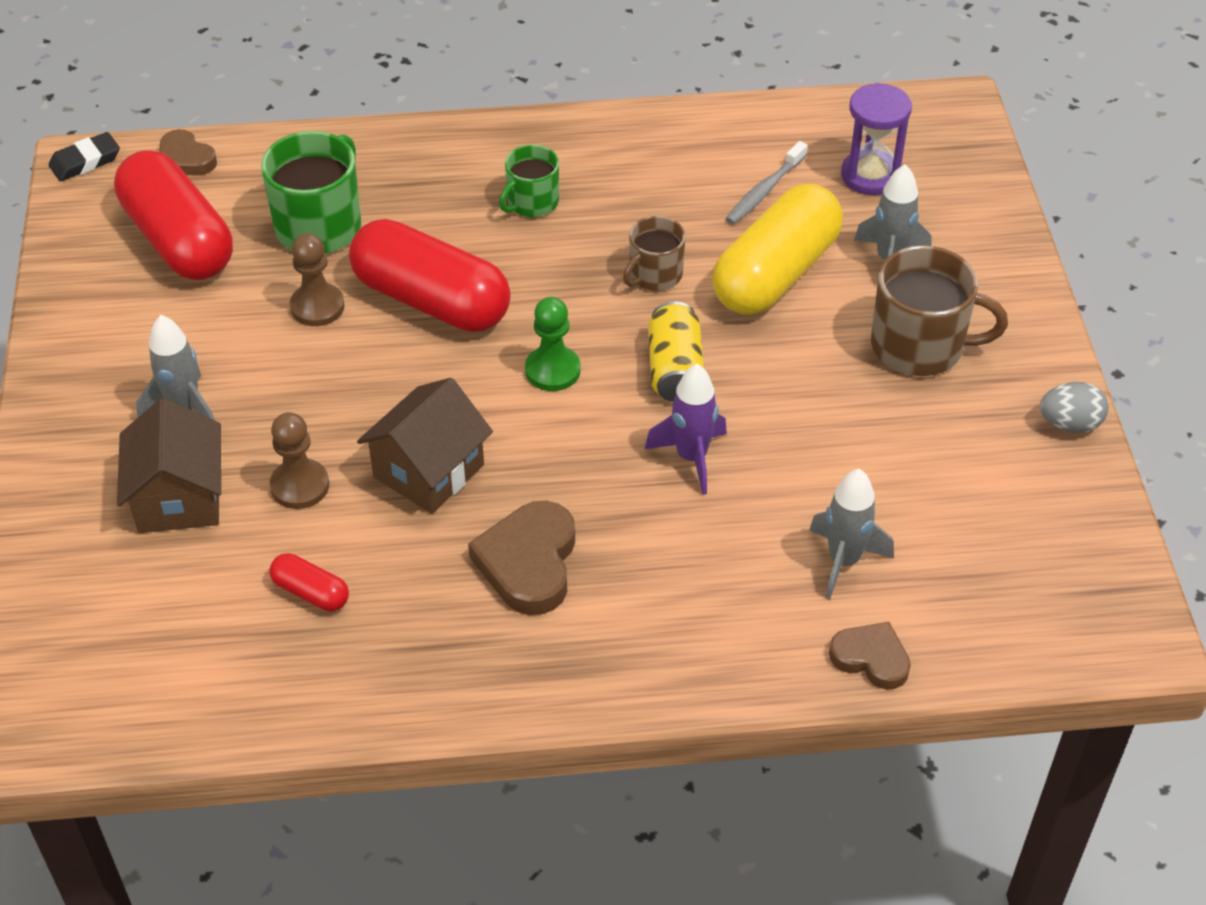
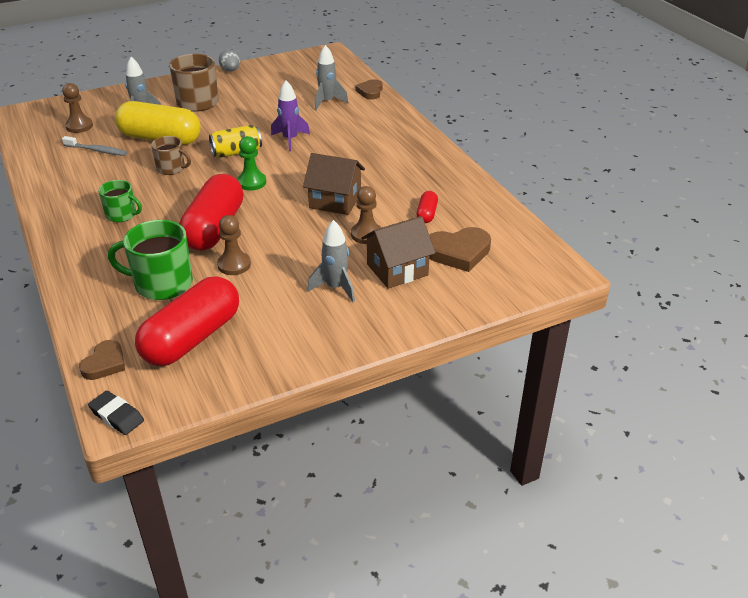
camera: 110 degrees left, 10 degrees down
brown heart [468,501,575,615] -> brown heart moved to [429,227,491,272]
purple hourglass [841,83,912,195] -> brown pawn [62,83,93,133]

